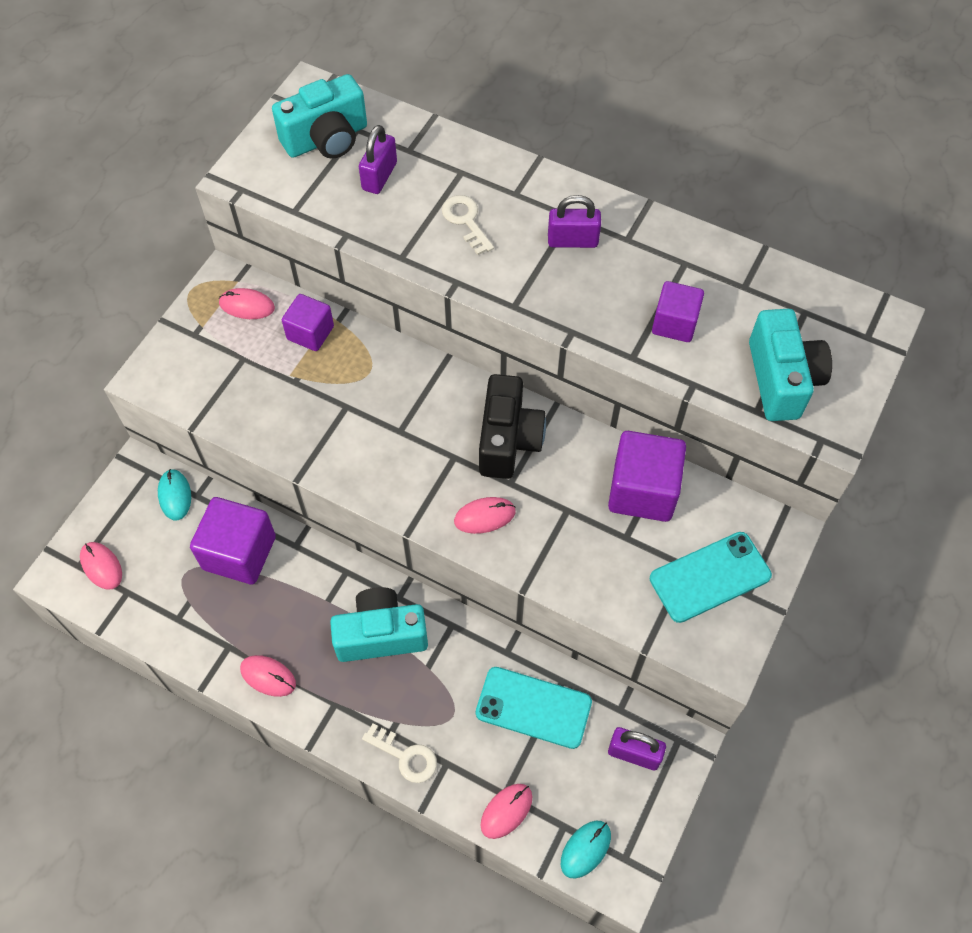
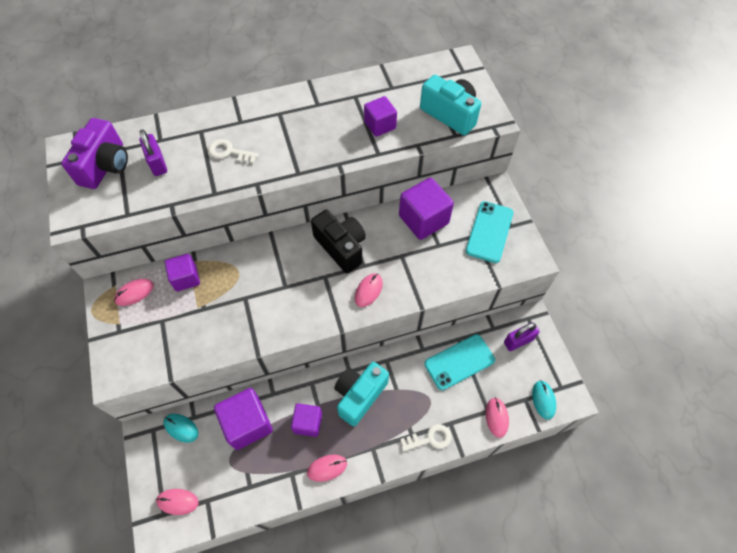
camera: 45 degrees left, 0 degrees up
turquoise camera [272,74,367,159] -> purple camera [61,118,128,189]
purple padlock [548,195,601,248] -> none
none -> purple cube [291,403,322,437]

